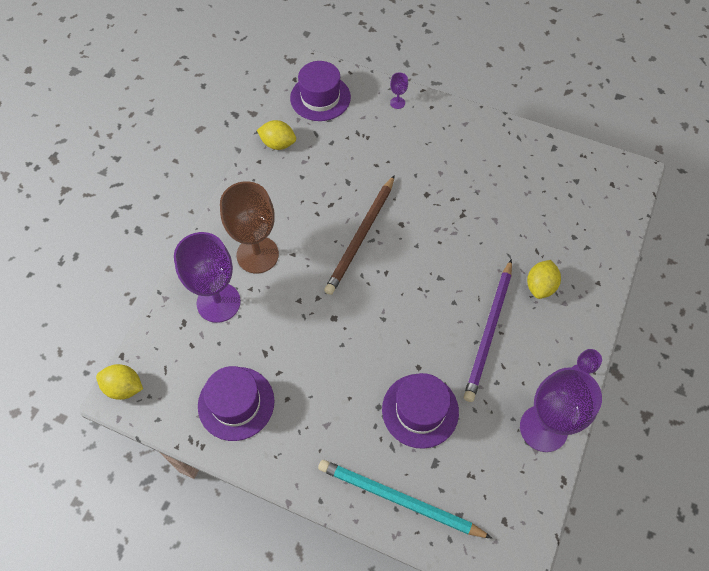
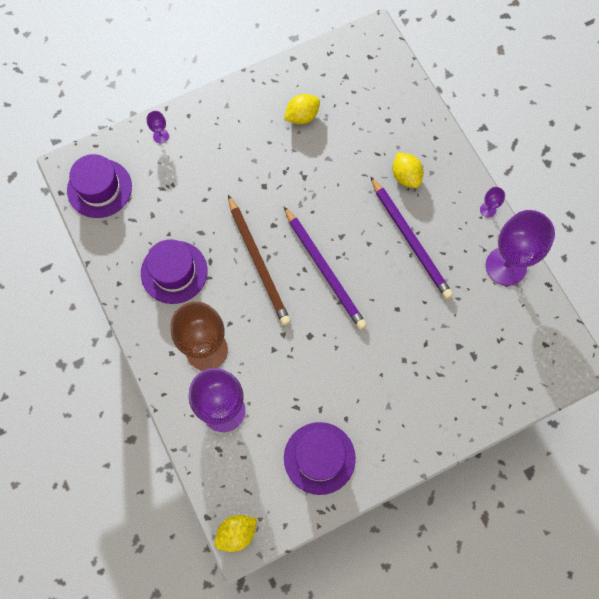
camera: 50 degrees left, 10 degrees up
yellow lemon [257,120,296,150] -> yellow lemon moved to [284,94,320,124]
turquoise pencil [318,460,492,538] -> none
purple hat [382,373,459,449] -> purple hat moved to [141,239,208,304]
none -> purple pencil [284,207,367,330]

